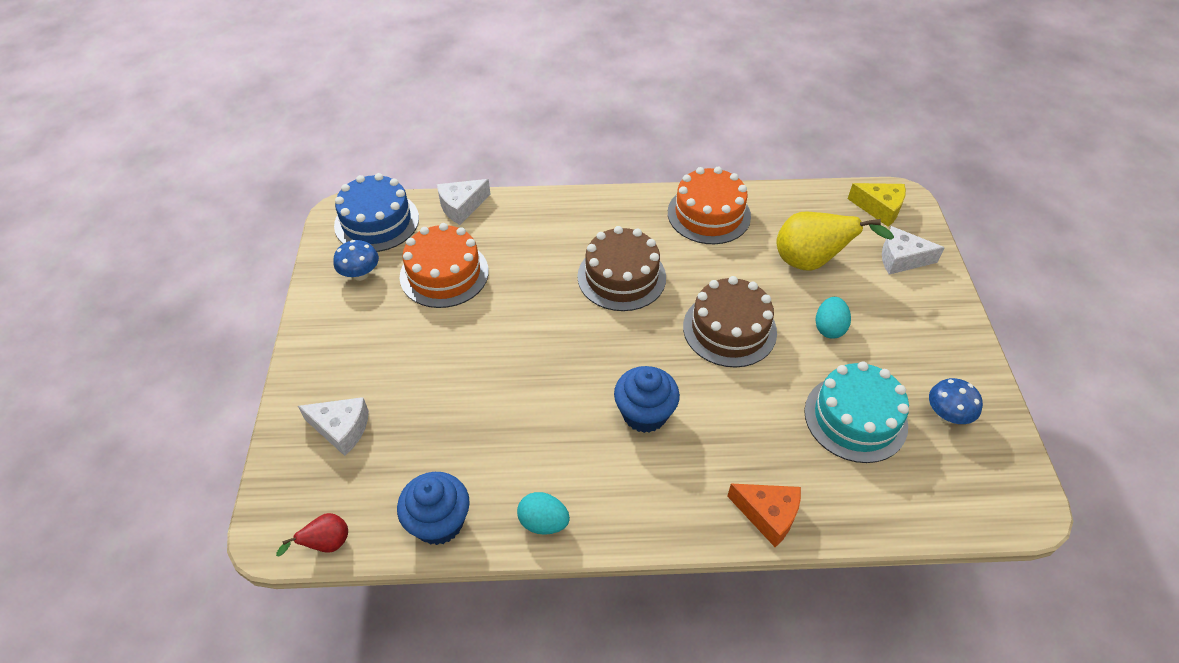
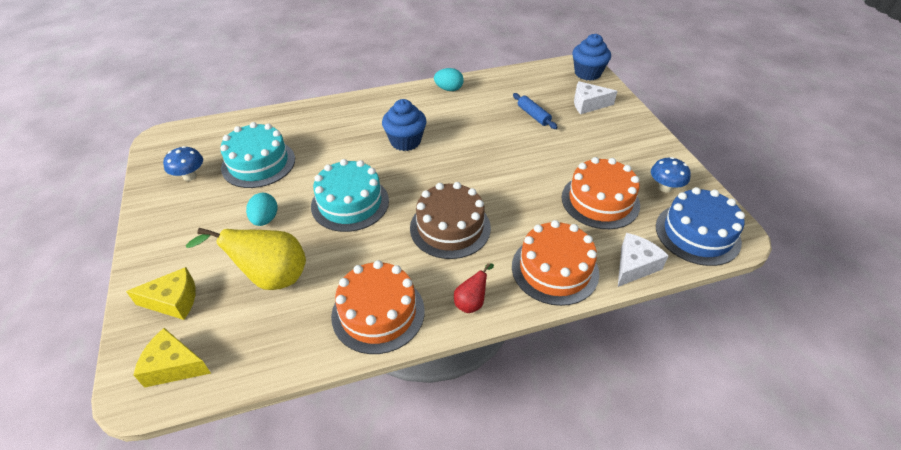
camera: 165 degrees right, 5 degrees down
red pear [276,513,348,556] -> red pear moved to [454,263,494,313]
blue cupcake [397,472,470,545] -> blue cupcake moved to [572,34,611,81]
brown cake [683,276,777,367] -> turquoise cake [311,159,389,232]
orange cheese [727,484,801,547] -> none
white cheese [882,226,945,275] -> yellow cheese [126,267,196,320]
none -> orange cake [512,220,599,306]
none -> blue rolling pin [513,93,558,129]

